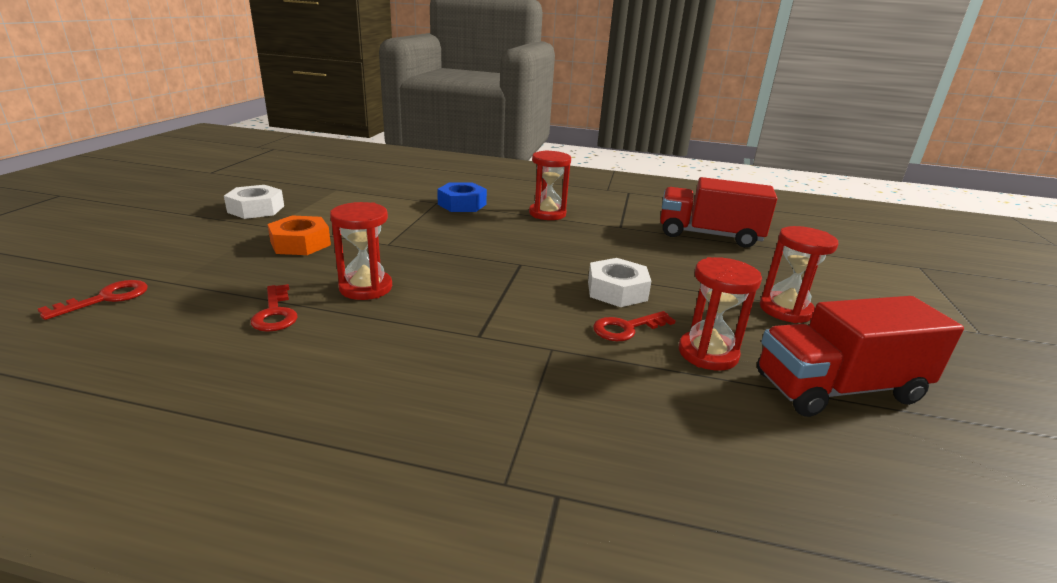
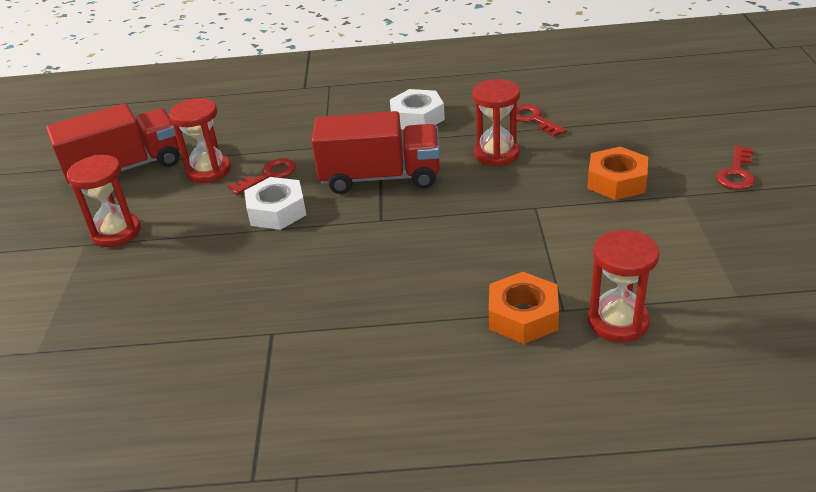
camera: 170 degrees right, 10 degrees up
red key [38,280,148,320] -> red key moved to [716,146,755,190]
white nut [224,185,284,219] -> white nut moved to [390,89,445,129]
blue nut [437,183,487,212] -> orange nut [489,272,559,344]
red hourglass [529,150,571,220] -> red hourglass moved to [588,230,660,342]
red truck [660,177,777,248] -> red truck moved to [312,111,440,194]

